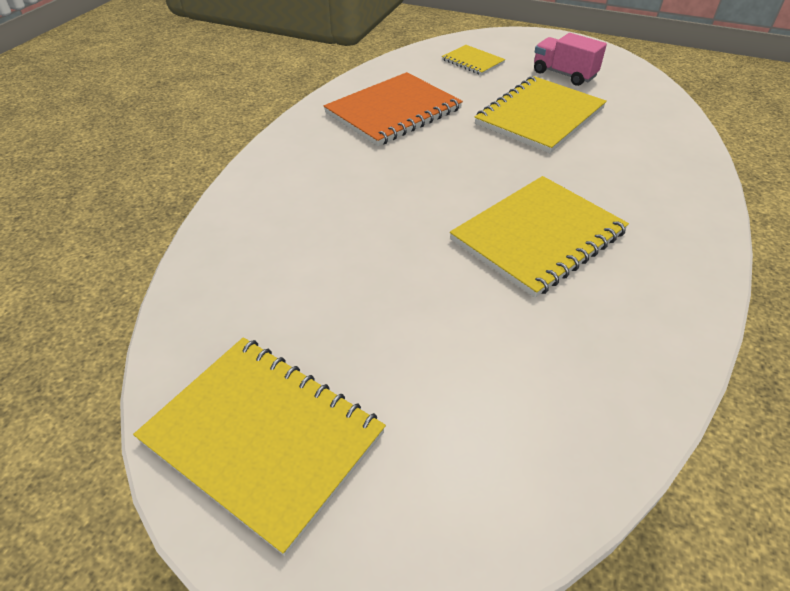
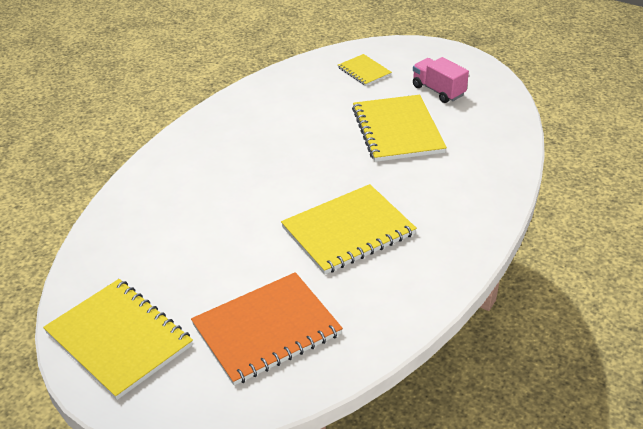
camera: 10 degrees right, 5 degrees down
orange notebook [324,72,463,146] -> orange notebook moved to [191,272,343,386]
yellow notebook [475,76,607,153] -> yellow notebook turned 60 degrees counterclockwise [352,95,447,162]

